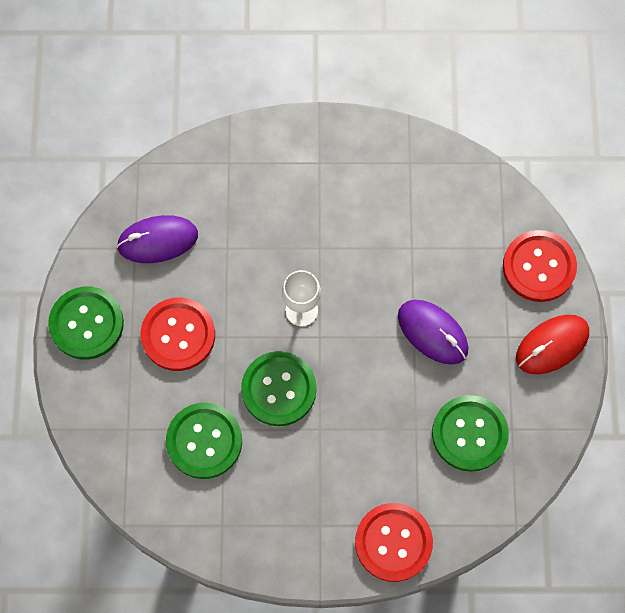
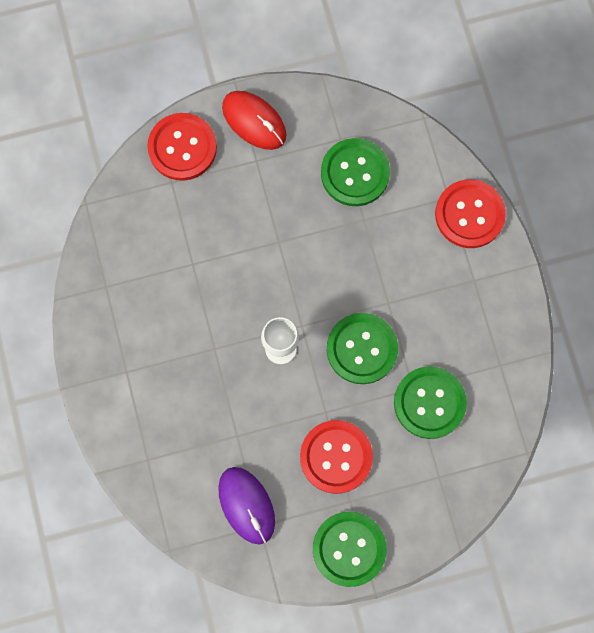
camera: 105 degrees left, 5 degrees up
purple mouse [398,300,468,365] -> none

